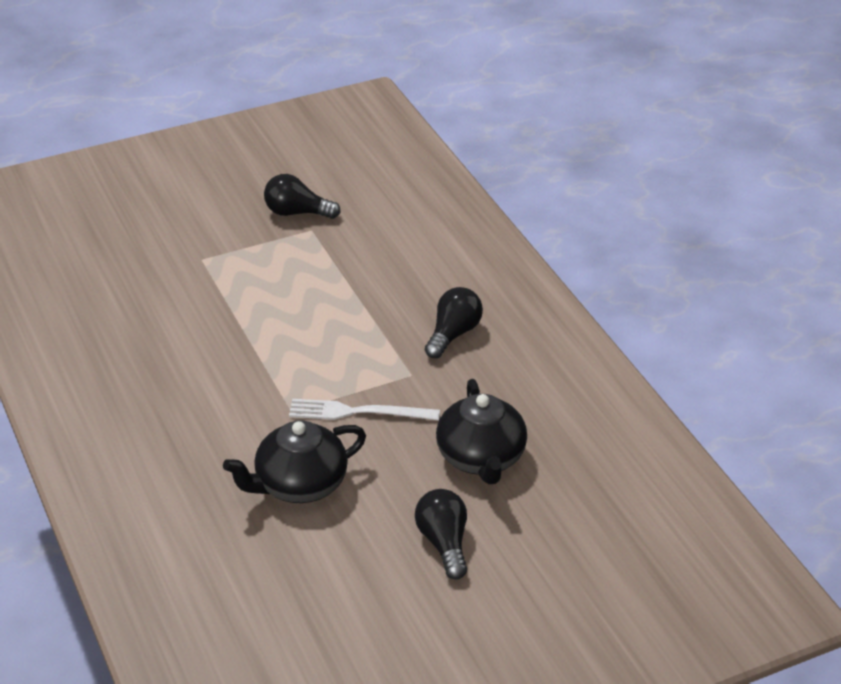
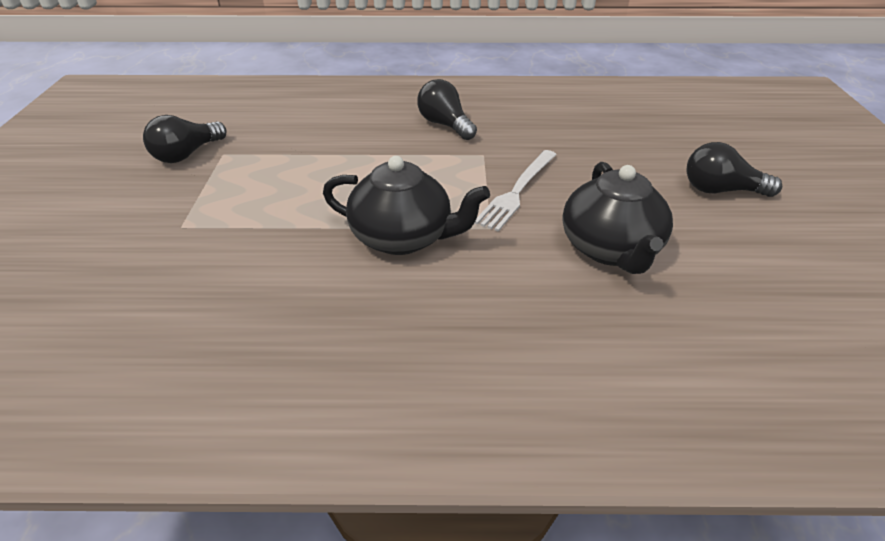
camera: 65 degrees left, 0 degrees up
black teapot [436,379,527,484] -> black teapot moved to [323,156,490,255]

